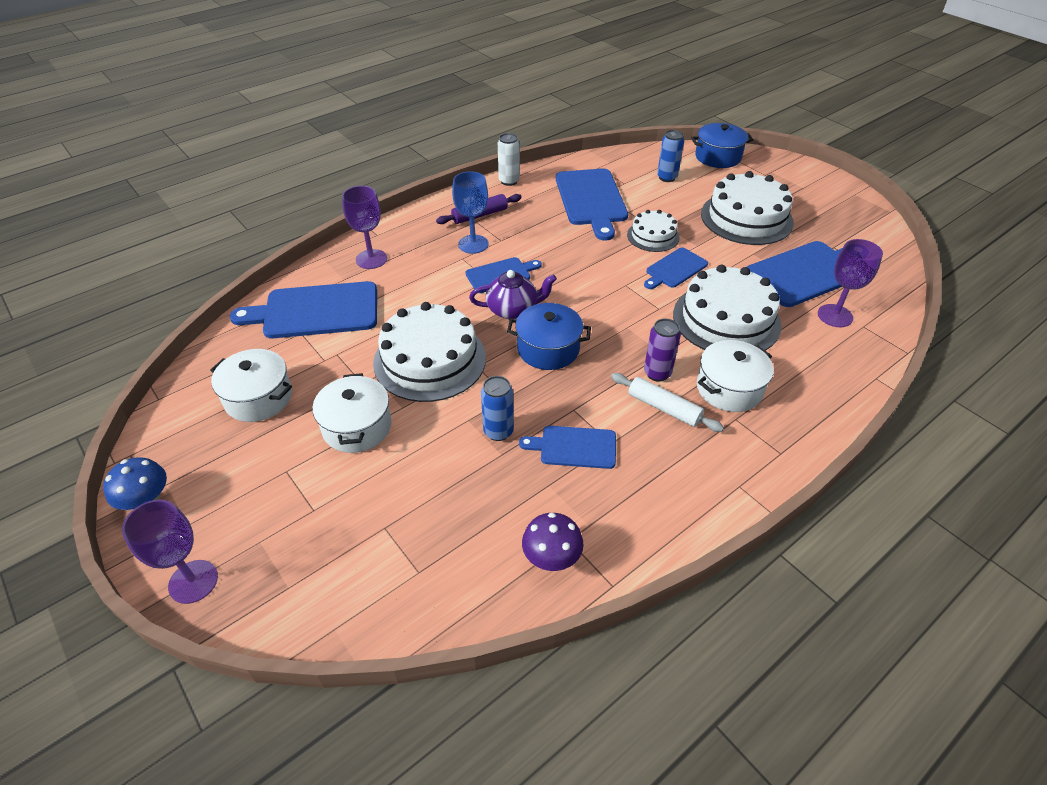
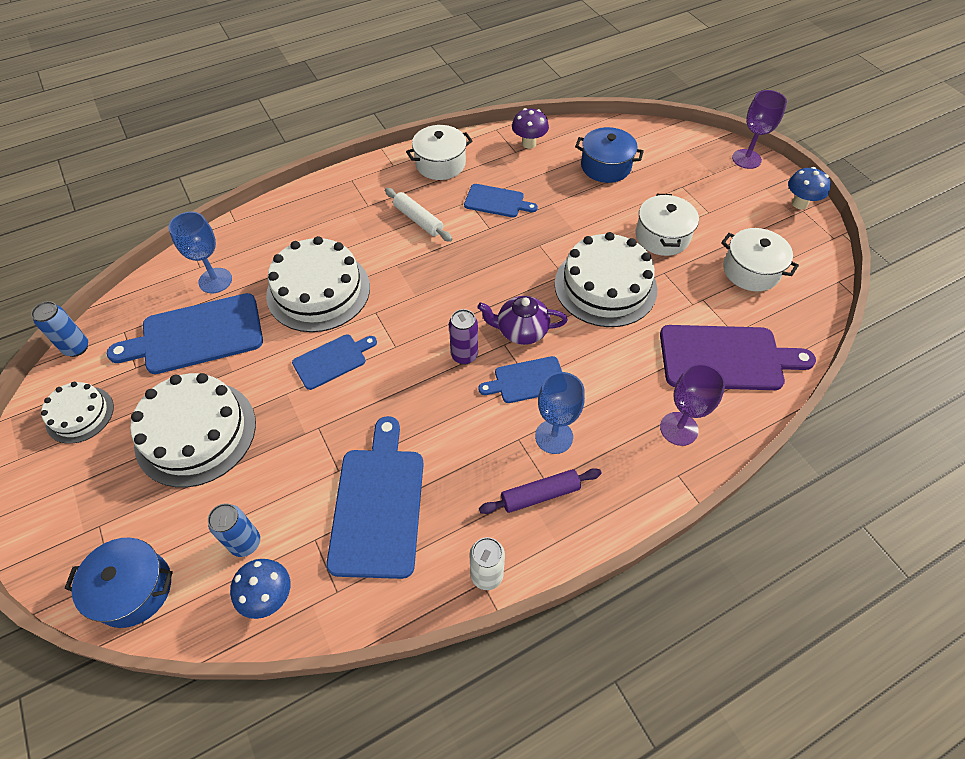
camera: 170 degrees left, 10 degrees up
blue cutting board [230,281,377,339] -> purple cutting board [660,325,816,390]
blue can [481,376,514,441] -> blue can moved to [31,301,88,357]
blue pot [507,303,591,370] -> blue pot moved to [575,127,644,183]
white cake [627,210,680,252] -> white cake moved to [41,382,114,444]
purple can [644,318,681,382] -> purple can moved to [449,309,478,365]
white pot [697,340,774,412] -> white pot moved to [406,125,473,180]
purple goblet [818,239,883,327] -> blue goblet [168,212,232,293]
none -> blue mushroom [230,559,290,619]

